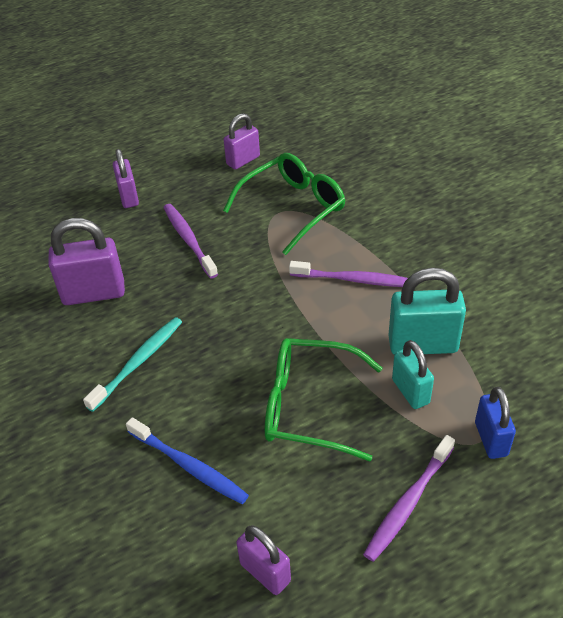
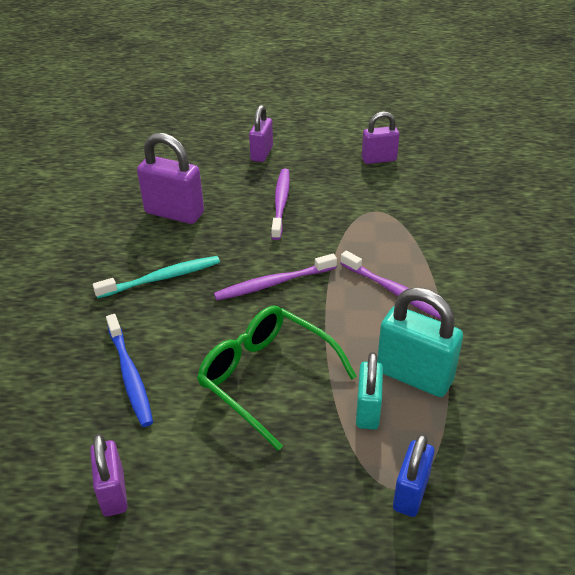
camera: 30 degrees right, 5 degrees down
green glasses [223,153,345,255] -> none
purple toothbrush [363,435,455,562] -> purple toothbrush moved to [214,254,337,300]

